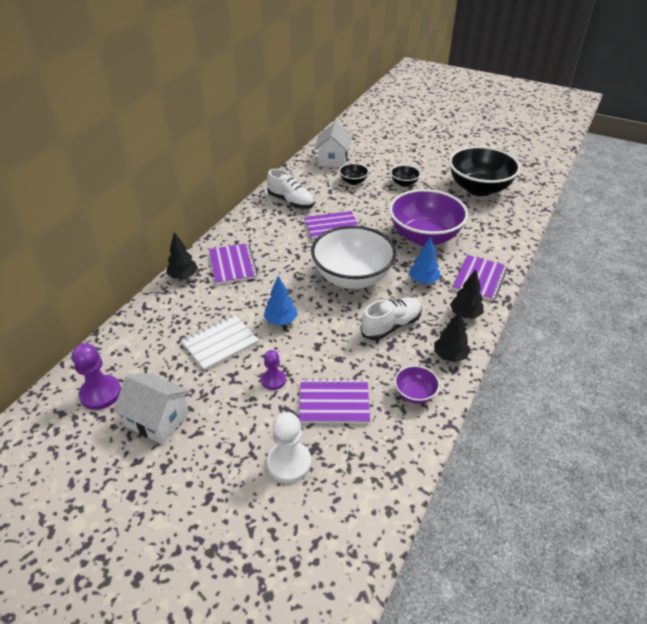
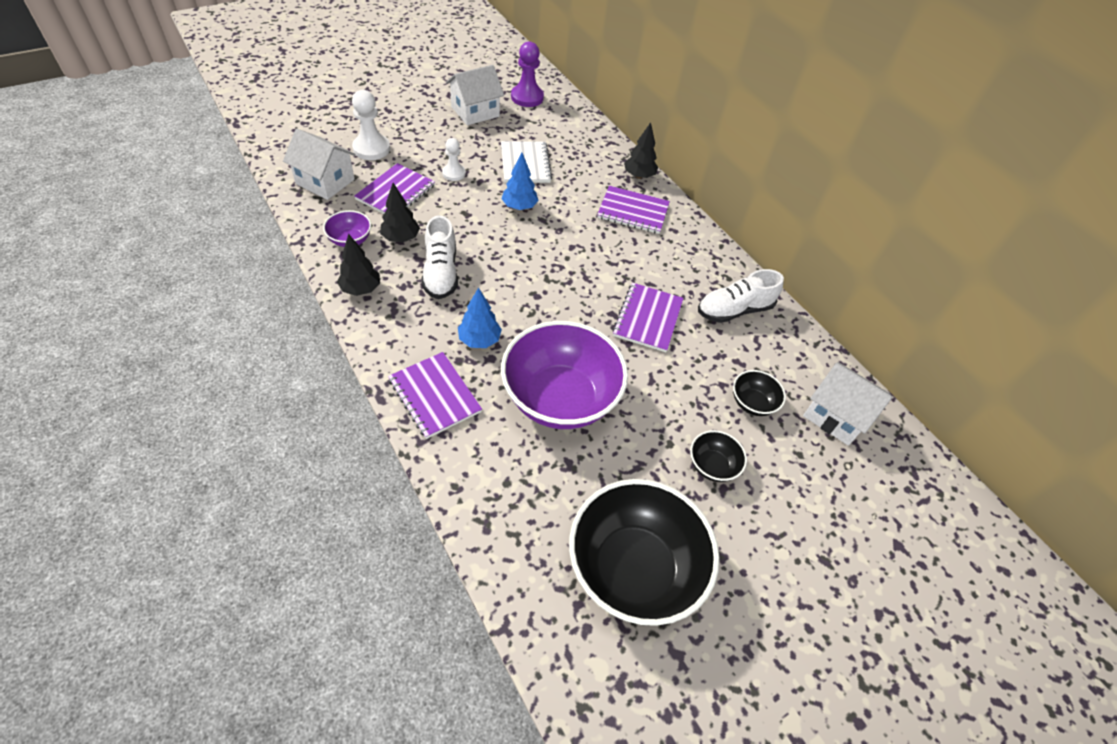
camera: 115 degrees right, 10 degrees up
purple pawn [261,350,286,390] -> white pawn [442,138,466,181]
white bowl [311,226,396,289] -> none
black tree [450,269,484,318] -> black tree moved to [380,183,420,242]
none -> white house [283,129,356,200]

